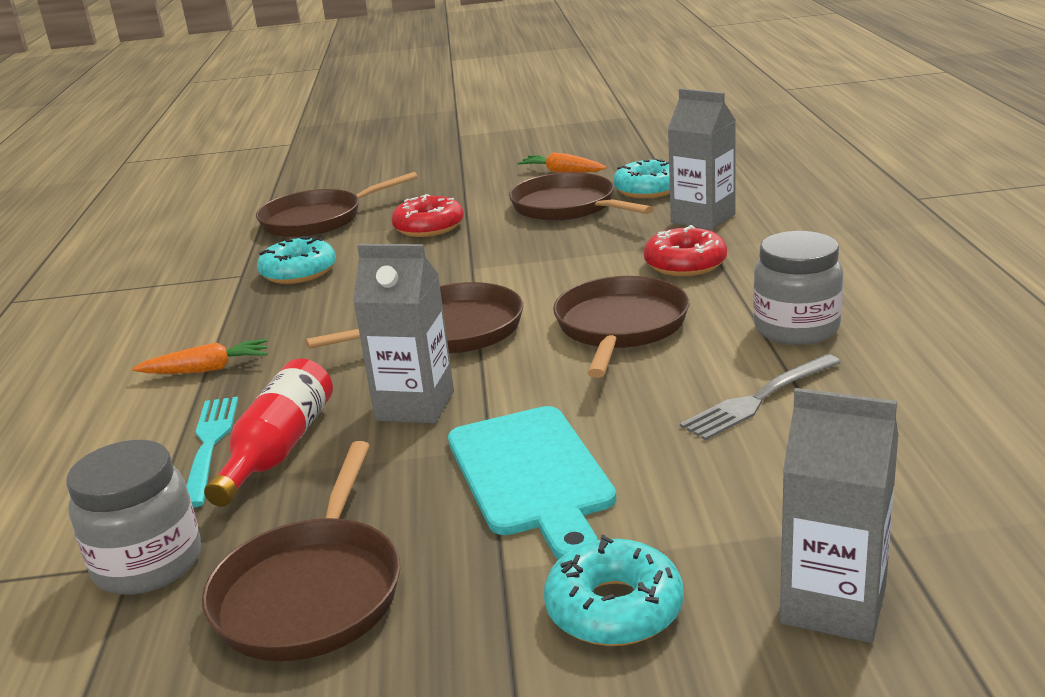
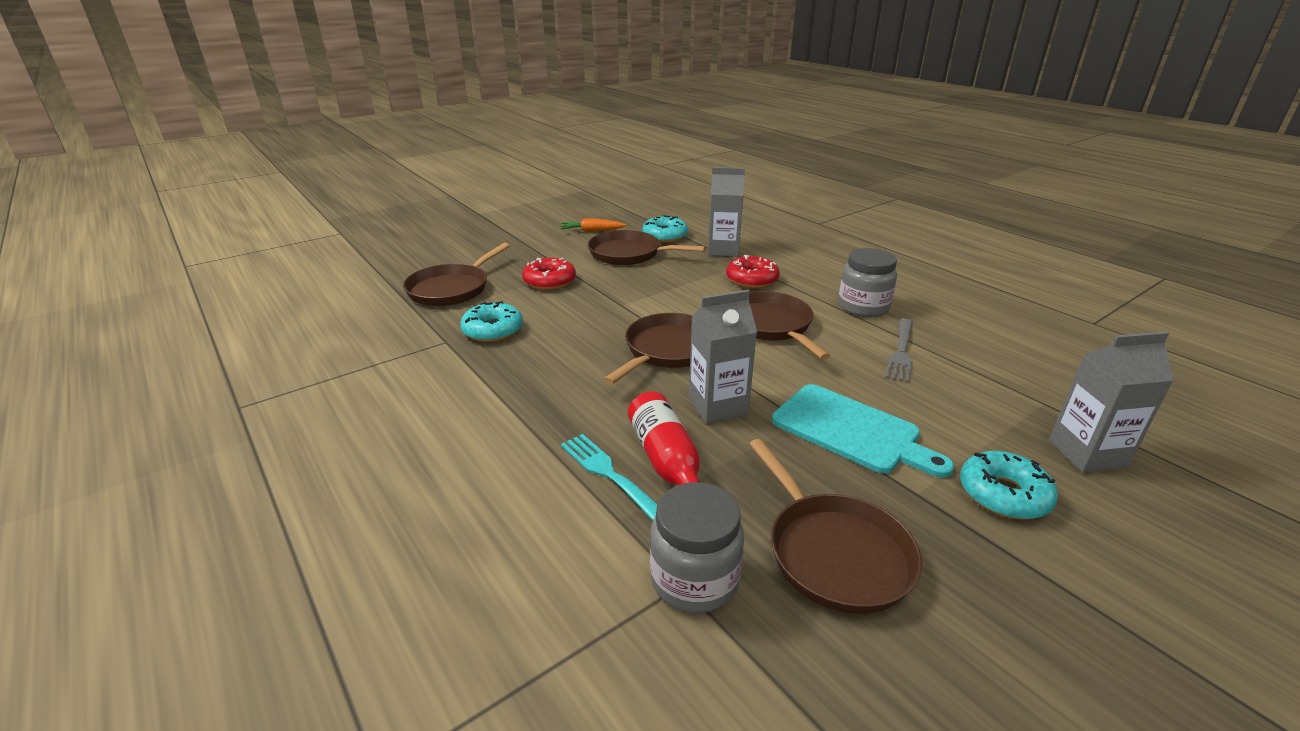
camera: 35 degrees left, 5 degrees up
orange carrot [132,339,268,374] -> none

